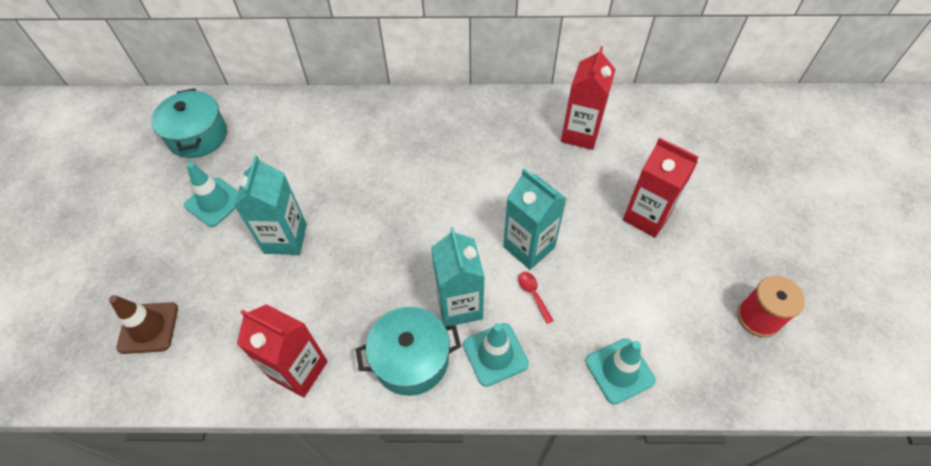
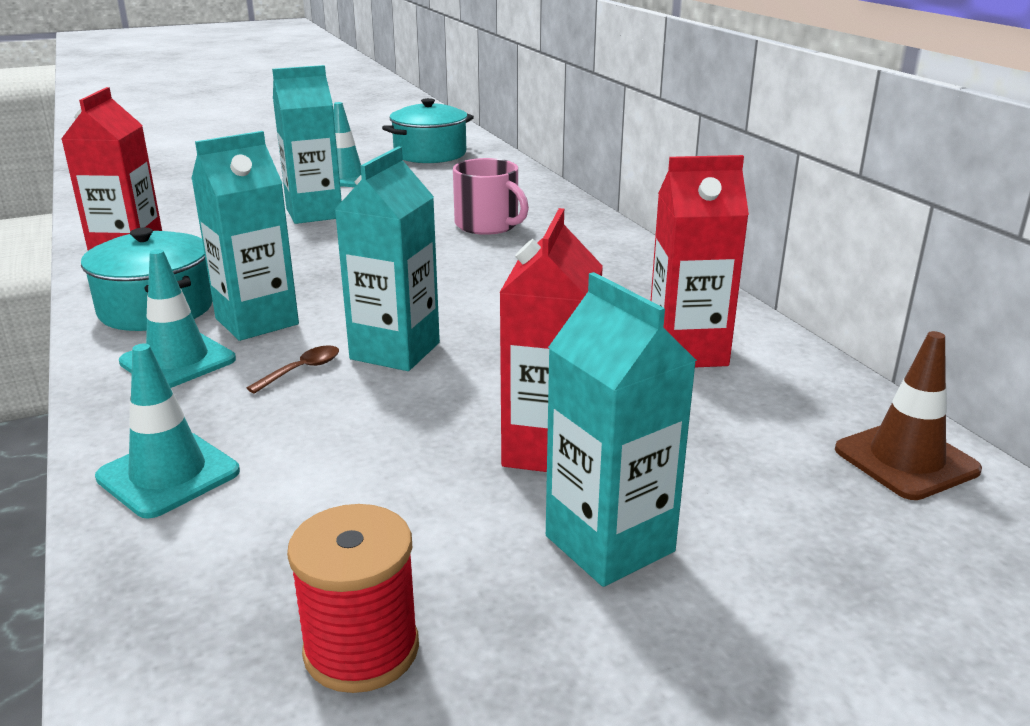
camera: 65 degrees right, 30 degrees down
brown traffic cone [109,295,178,354] -> brown traffic cone moved to [835,331,982,500]
red spoon [518,272,554,324] -> brown spoon [247,345,339,394]
none -> pink mug [453,158,529,235]
none -> turquoise carton [546,272,697,587]

